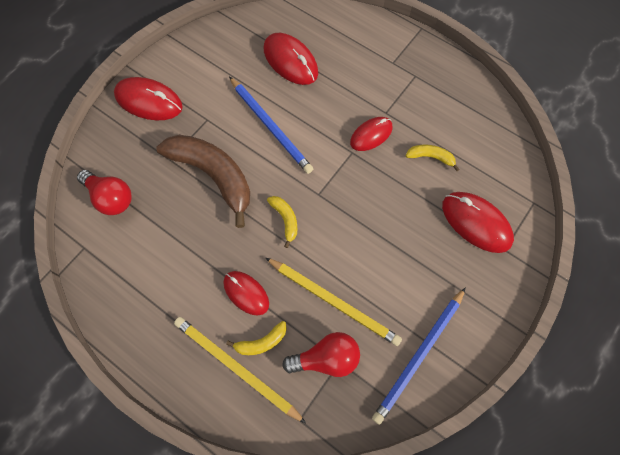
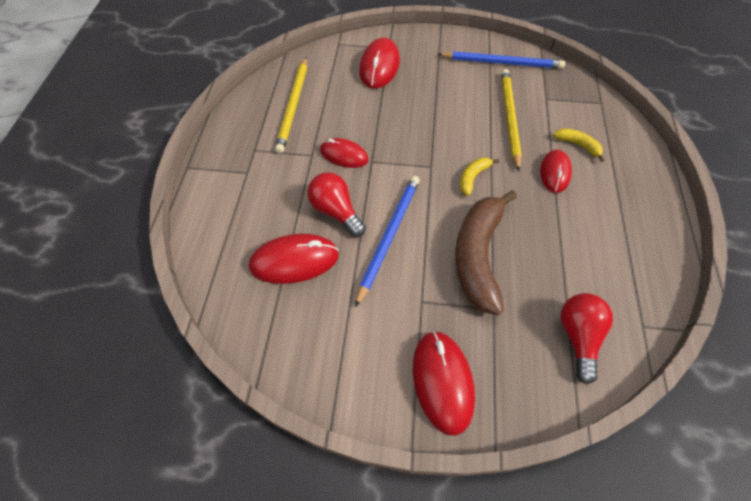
camera: 120 degrees left, 10 degrees down
yellow pencil [174,317,306,423] -> yellow pencil moved to [275,57,307,154]
red mouse [264,33,318,85] -> red mouse turned 60 degrees clockwise [249,234,339,284]
red light bulb [282,332,360,377] -> red light bulb moved to [308,172,366,237]
yellow banana [406,145,460,171] -> none

